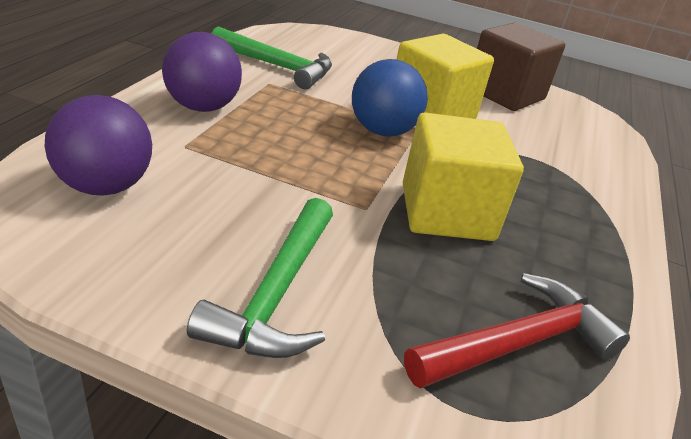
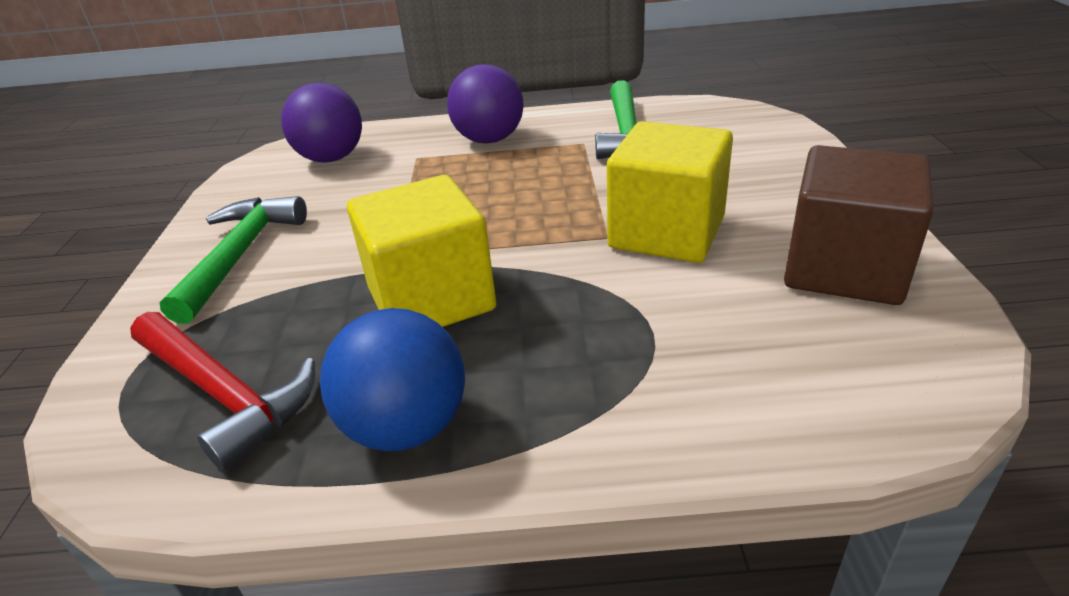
camera: 75 degrees right, 0 degrees up
green hammer [187,198,333,358] -> green hammer turned 105 degrees clockwise [160,196,307,324]
blue ball [352,59,428,137] -> blue ball moved to [320,308,465,451]

